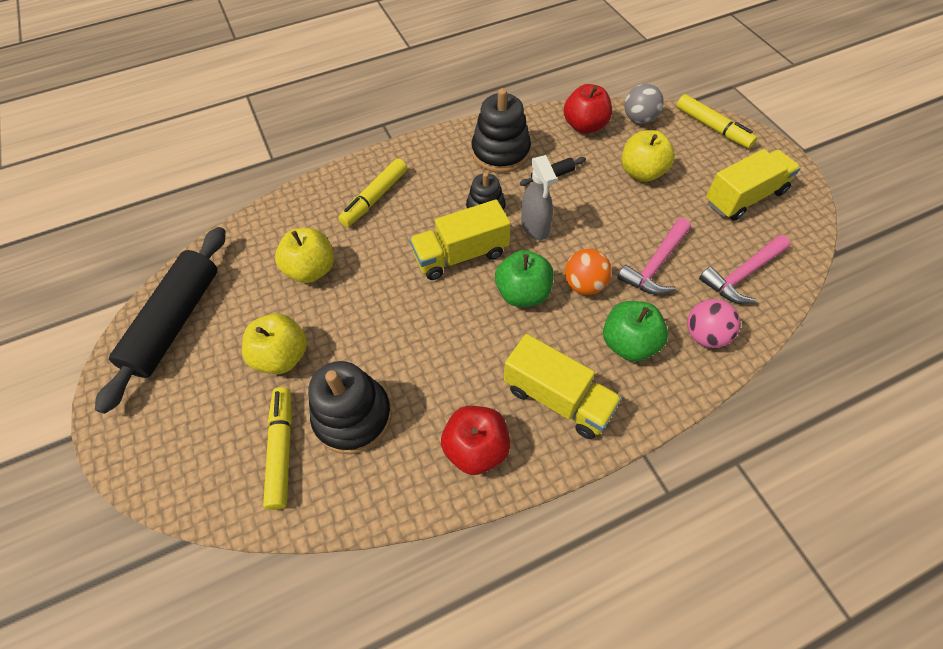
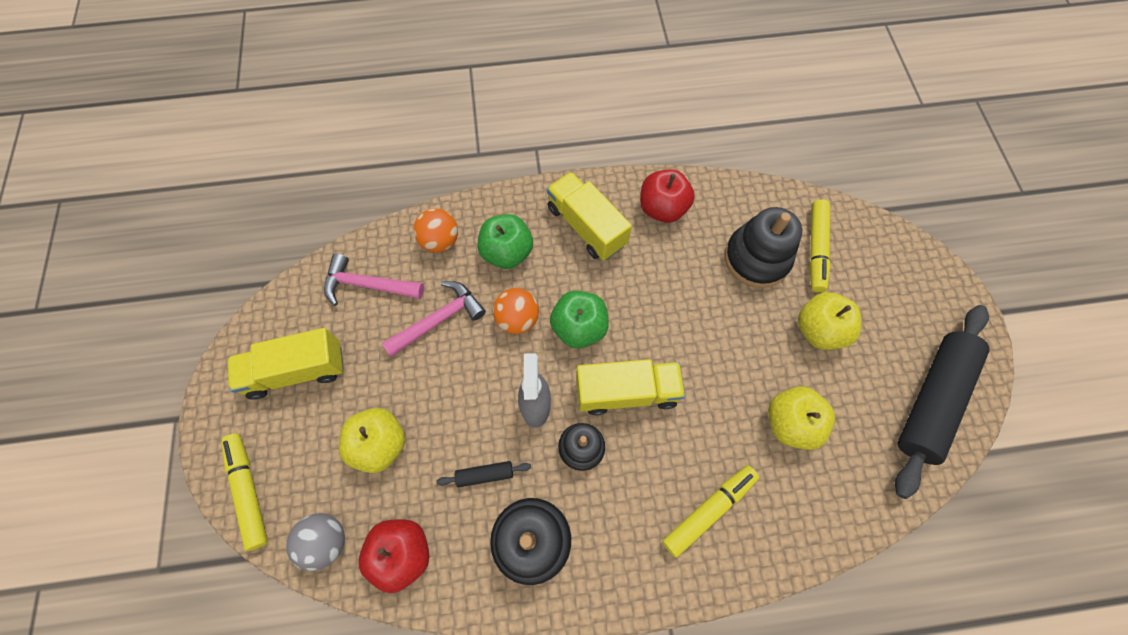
camera: 165 degrees left, 10 degrees up
pink ball [687,299,741,348] -> orange ball [414,208,458,252]
pink hammer [699,235,790,304] -> pink hammer turned 150 degrees counterclockwise [324,253,424,306]

